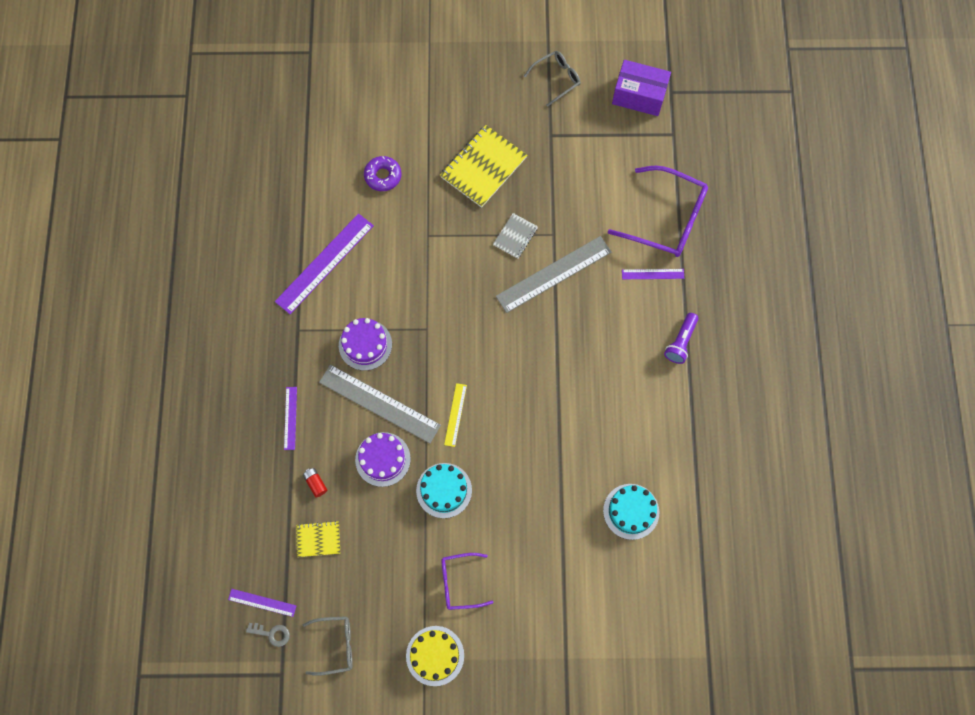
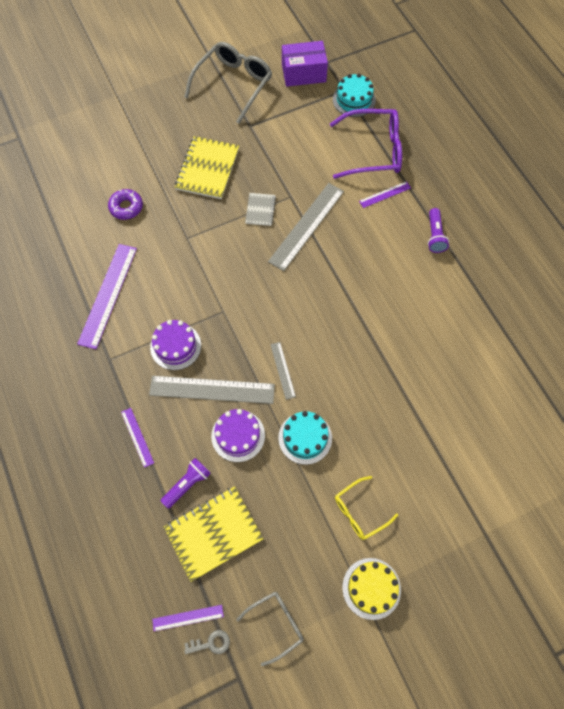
camera: 25 degrees left, 5 degrees down
yellow notebook [296,521,340,557] -> yellow notebook [164,486,263,582], size x1.87
red battery [303,468,327,497] -> purple flashlight [161,458,211,509]
purple glasses [441,553,494,610] -> yellow glasses [335,476,398,540]
yellow ruler [444,383,467,447] -> grey ruler [270,342,296,400]
grey glasses [524,51,581,107] -> grey glasses [184,42,272,124], size x1.79
turquoise cake [603,484,659,540] -> turquoise cake moved to [333,73,376,117]

